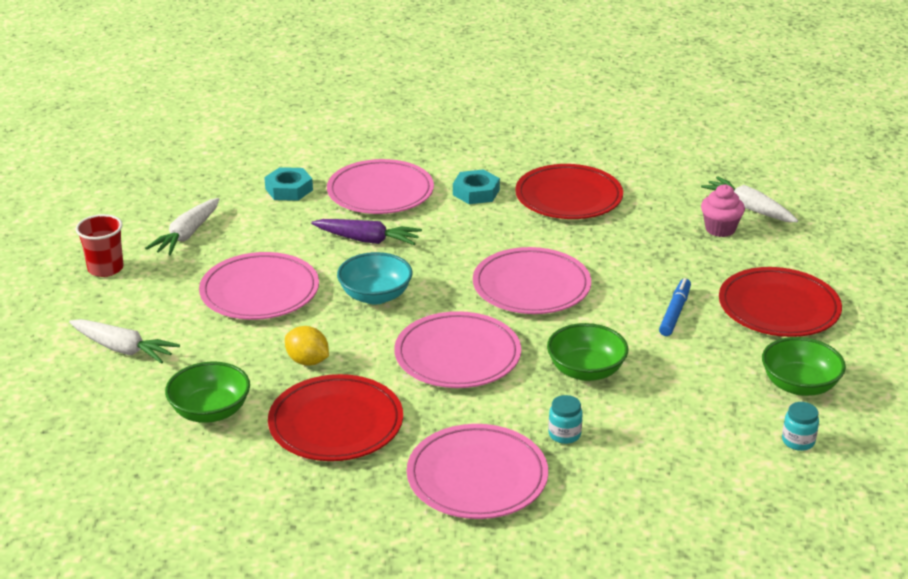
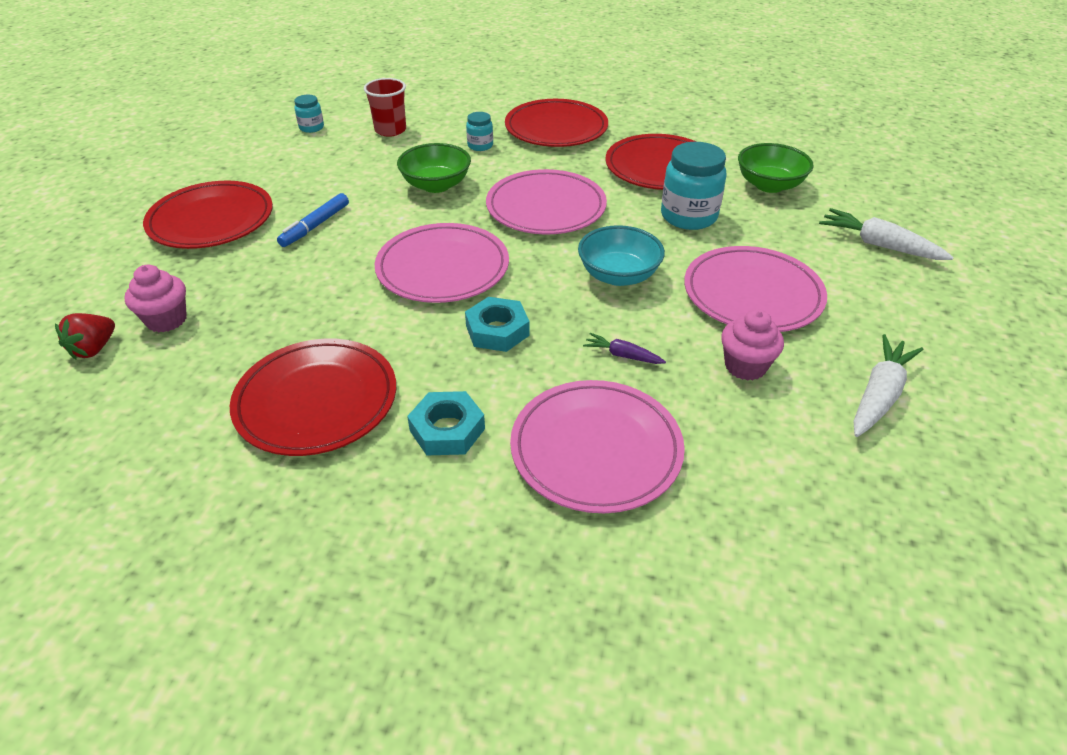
camera: 170 degrees left, 10 degrees up
red cup [76,214,124,277] -> red cup moved to [364,78,406,137]
turquoise nut [264,167,313,201] -> turquoise nut moved to [465,297,530,352]
yellow lemon [285,326,329,366] -> turquoise jar [661,142,727,230]
purple carrot [311,219,422,245] -> purple carrot [583,333,666,364], size x0.55
pink plate [407,424,548,519] -> red plate [505,99,608,147]
white carrot [701,176,798,222] -> red strawberry [55,313,115,359]
green bowl [762,337,846,396] -> none
none -> pink cupcake [721,309,784,380]

